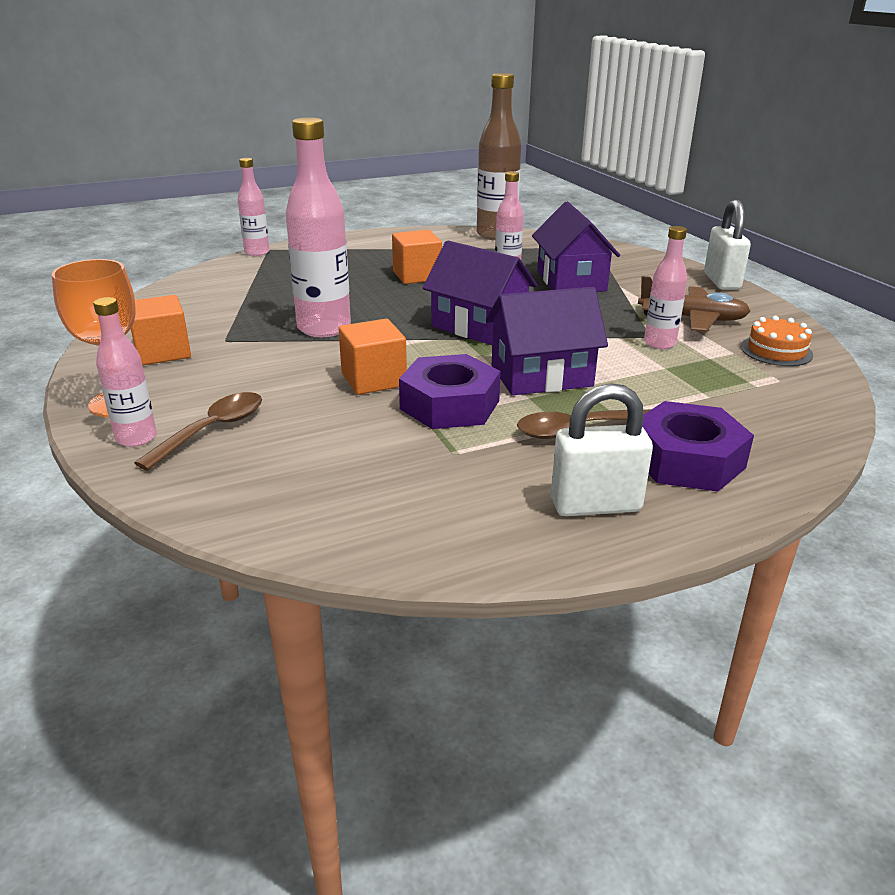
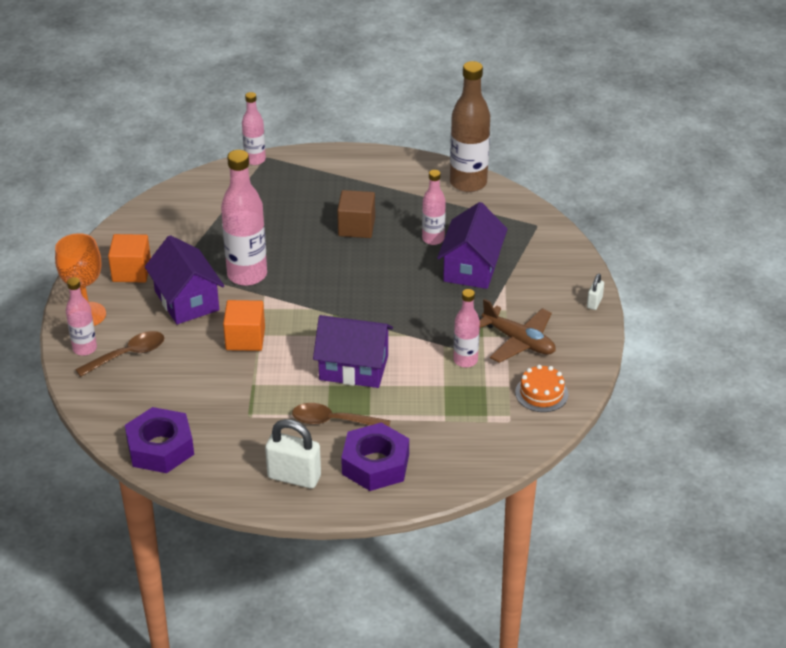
camera: 25 degrees right, 10 degrees up
orange cube [392,230,442,284] -> brown cube [337,190,375,238]
purple nut [399,354,501,429] -> purple nut moved to [125,407,194,473]
purple house [422,241,537,345] -> purple house moved to [145,235,224,325]
white padlock [704,200,751,290] -> white padlock [587,274,604,310], size x0.51

